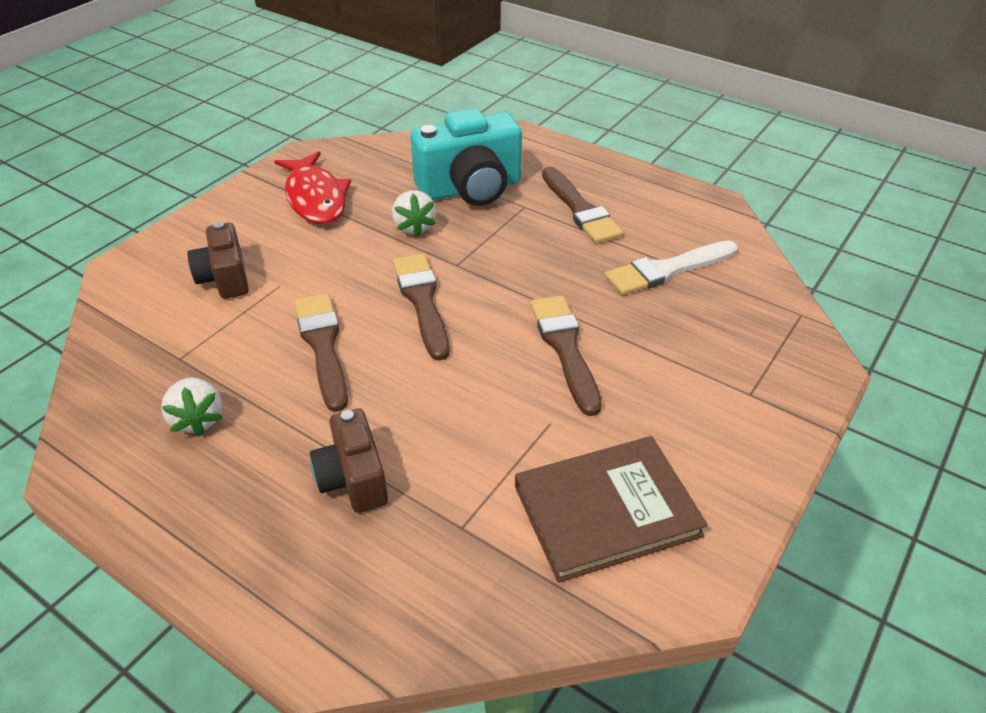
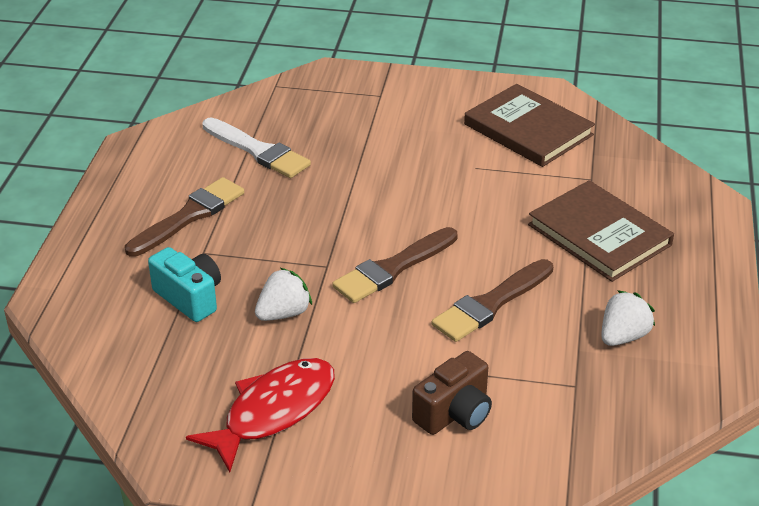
camera: 115 degrees left, 5 degrees down
brown camera [310,409,388,513] -> brown book [528,180,674,282]
turquoise camera [410,108,522,206] -> turquoise camera [148,247,221,322], size x0.60
brown brush [530,295,602,416] -> none

